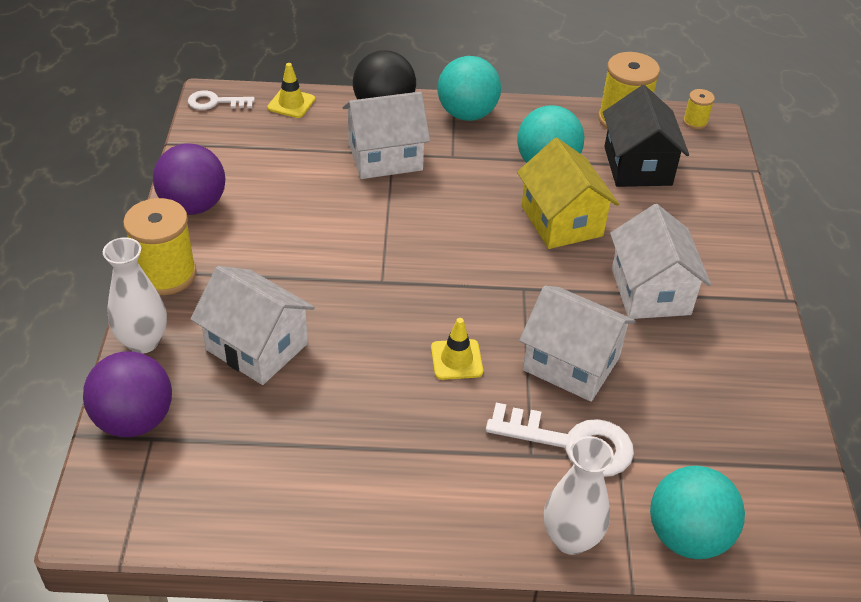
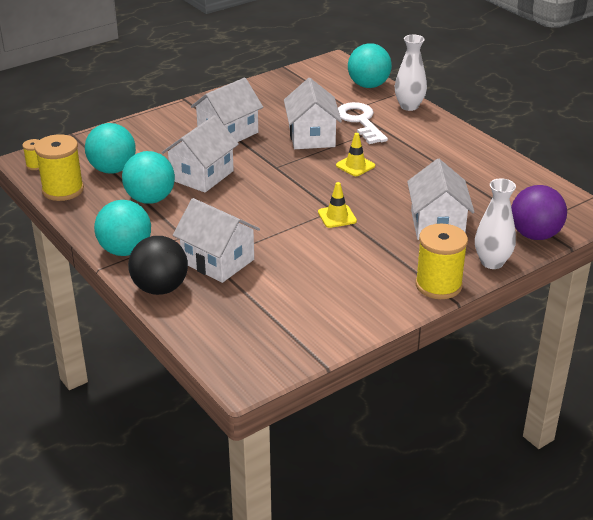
camera: 125 degrees left, 10 degrees down
purple ball [153,143,225,215] -> none
white key [188,91,255,110] -> none
yellow traffic cone [267,63,315,118] -> yellow traffic cone moved to [318,182,357,228]
yellow house [517,138,619,249] -> white house [162,115,239,193]
black house [603,85,689,187] -> turquoise ball [85,123,136,174]

